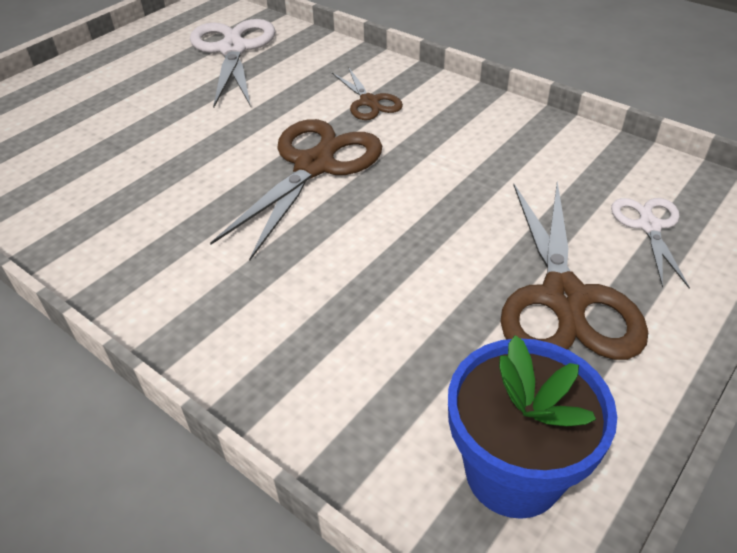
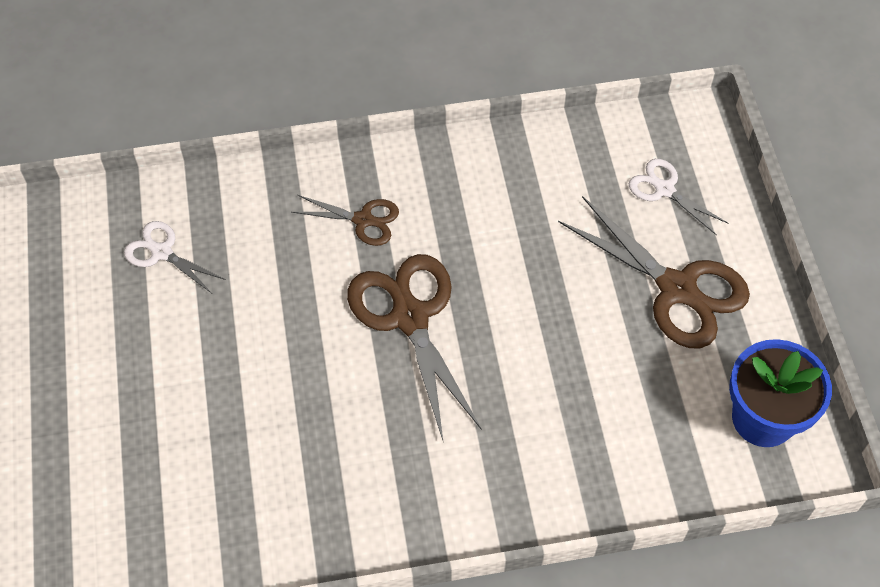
camera: 50 degrees left, 15 degrees up
white scissors [190,19,275,108] -> white scissors [124,221,226,293], size x0.54

